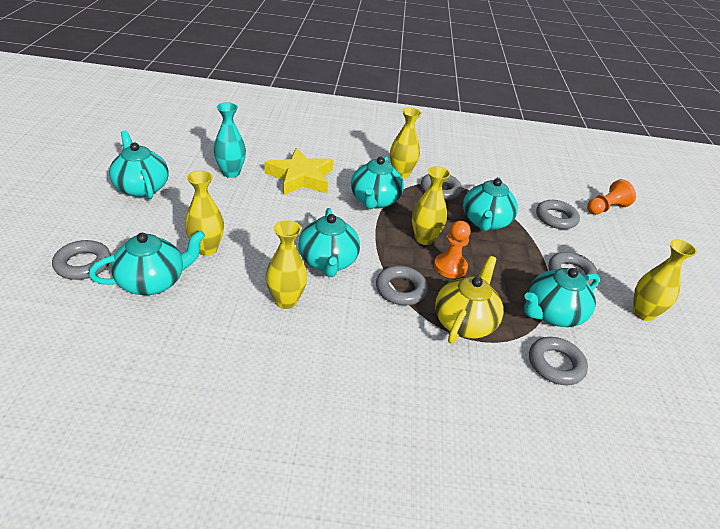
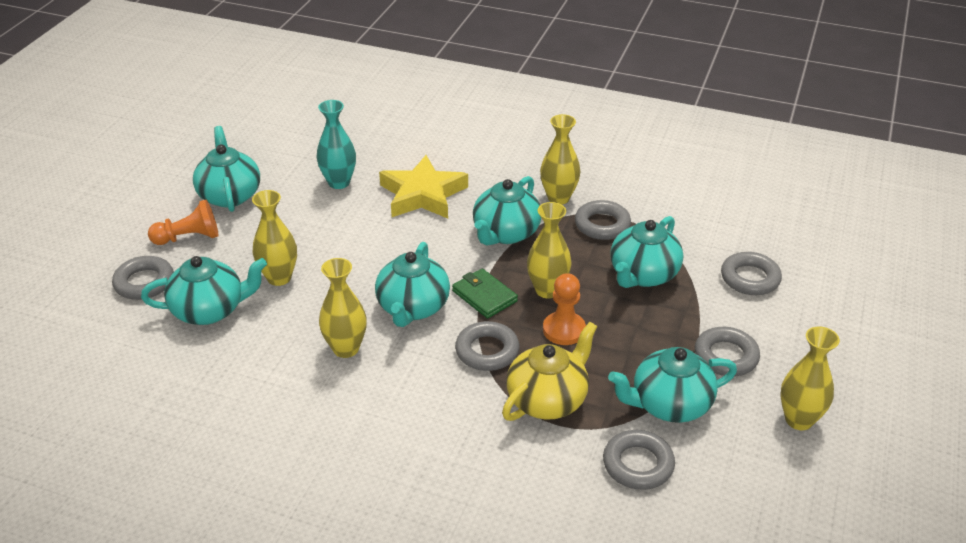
camera: 20 degrees right, 0 degrees up
orange pawn [587,179,636,215] -> orange pawn moved to [148,200,219,245]
none -> green wallet [452,268,518,319]

